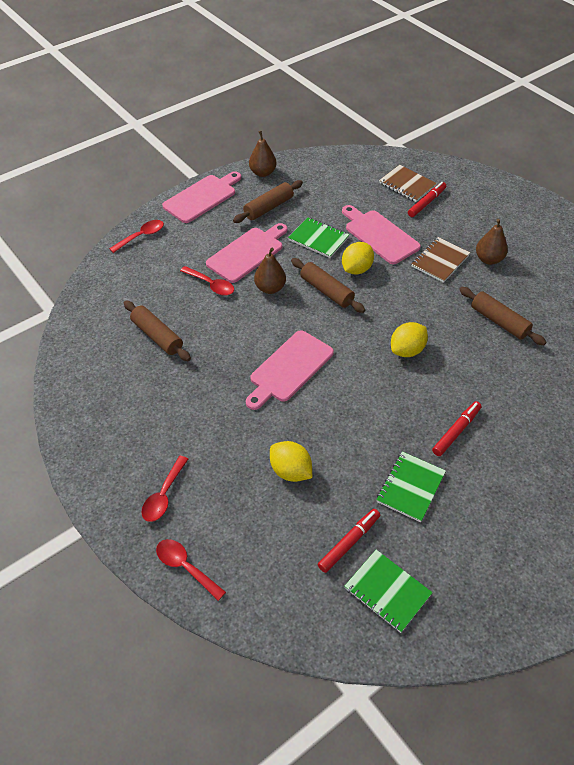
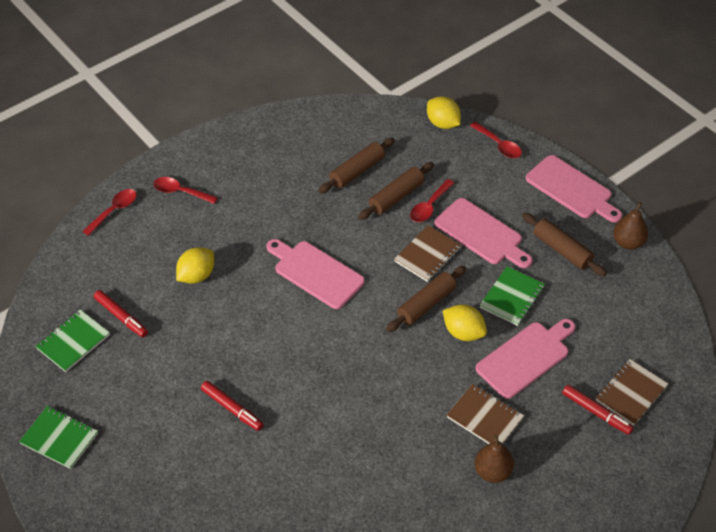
camera: 90 degrees right, 0 degrees up
brown pear [254,248,286,294] -> brown notebook [394,225,461,282]
green notebook [376,451,446,522] -> green notebook moved to [19,406,98,469]
yellow lemon [391,322,428,357] -> yellow lemon moved to [427,96,461,129]
brown rolling pin [459,287,546,345] -> brown rolling pin moved to [358,162,434,220]

